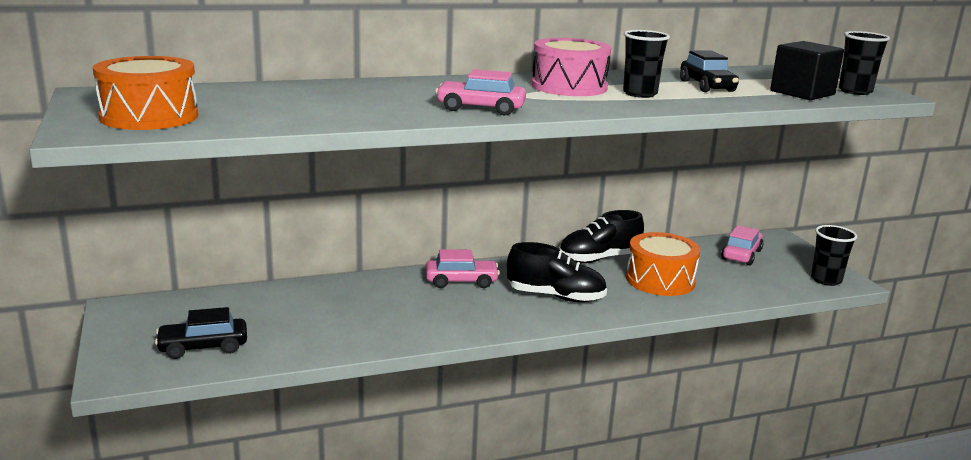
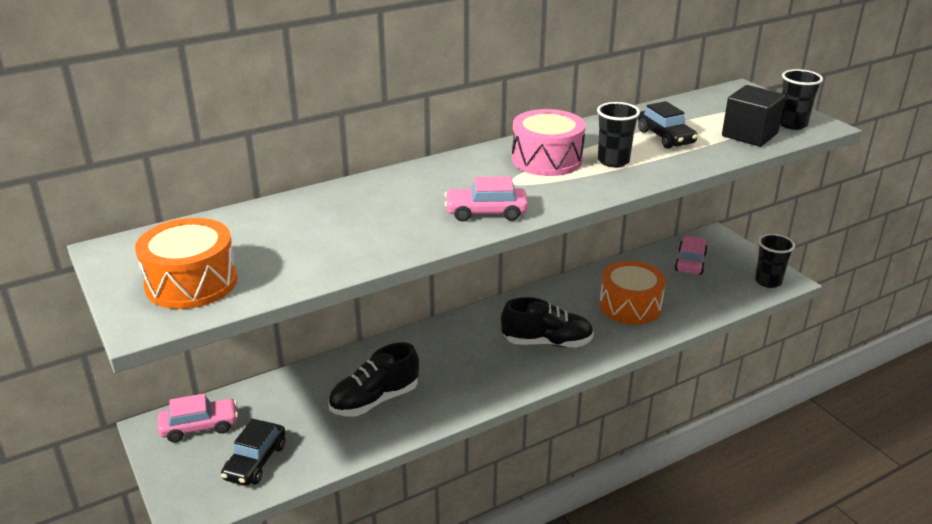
camera: 10 degrees left, 10 degrees up
black car [155,307,247,359] -> black car turned 45 degrees counterclockwise [221,419,285,486]
pink car [426,250,500,288] -> pink car moved to [158,393,238,443]
black shoe [559,210,644,263] -> black shoe moved to [328,342,419,417]

